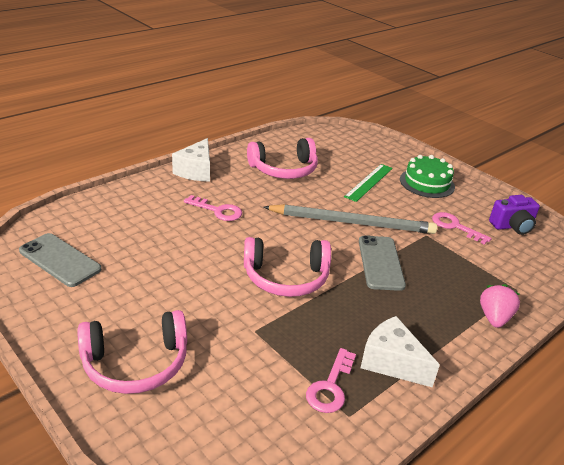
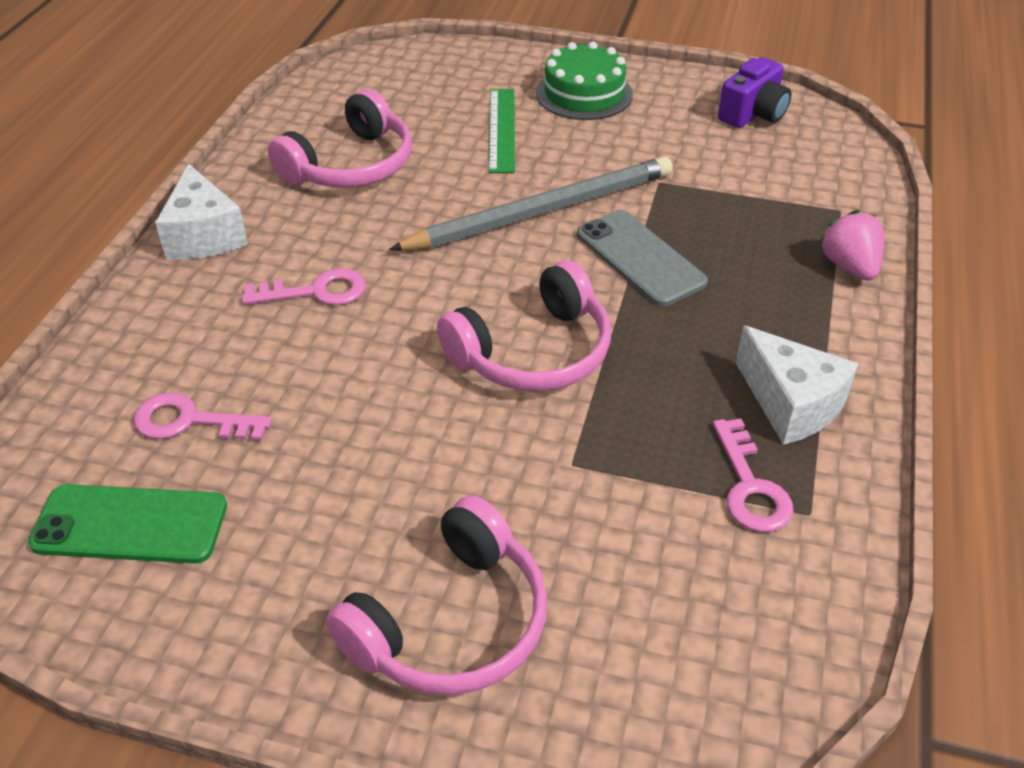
camera: 30 degrees left, 10 degrees up
grey phone [19,233,102,287] -> green phone [28,484,227,564]
white cheese [361,316,440,387] -> white cheese turned 135 degrees counterclockwise [736,325,858,445]
pink key [432,212,492,245] -> pink key moved to [133,392,272,441]

